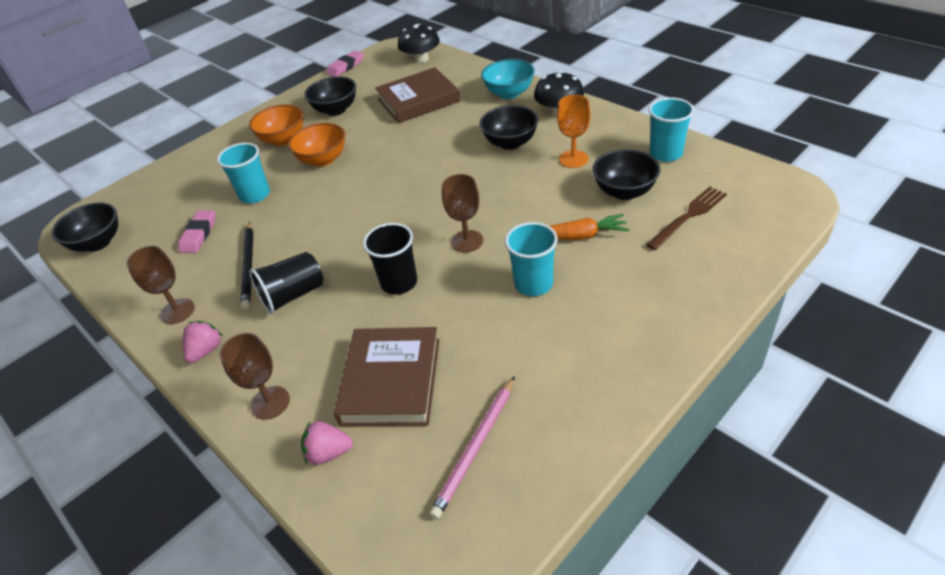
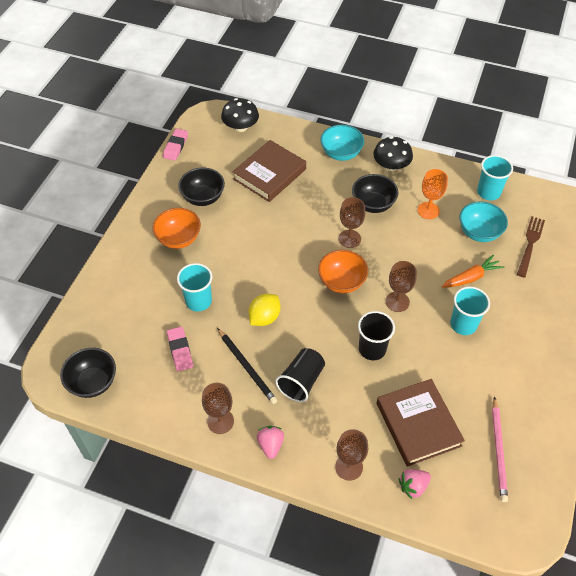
camera: 30 degrees left, 10 degrees up
orange bowl [288,123,345,167] -> orange bowl moved to [318,250,368,293]
black bowl [592,149,660,200] -> turquoise bowl [460,202,508,242]
none -> yellow lemon [248,294,280,326]
none -> brown goblet [339,197,365,248]

